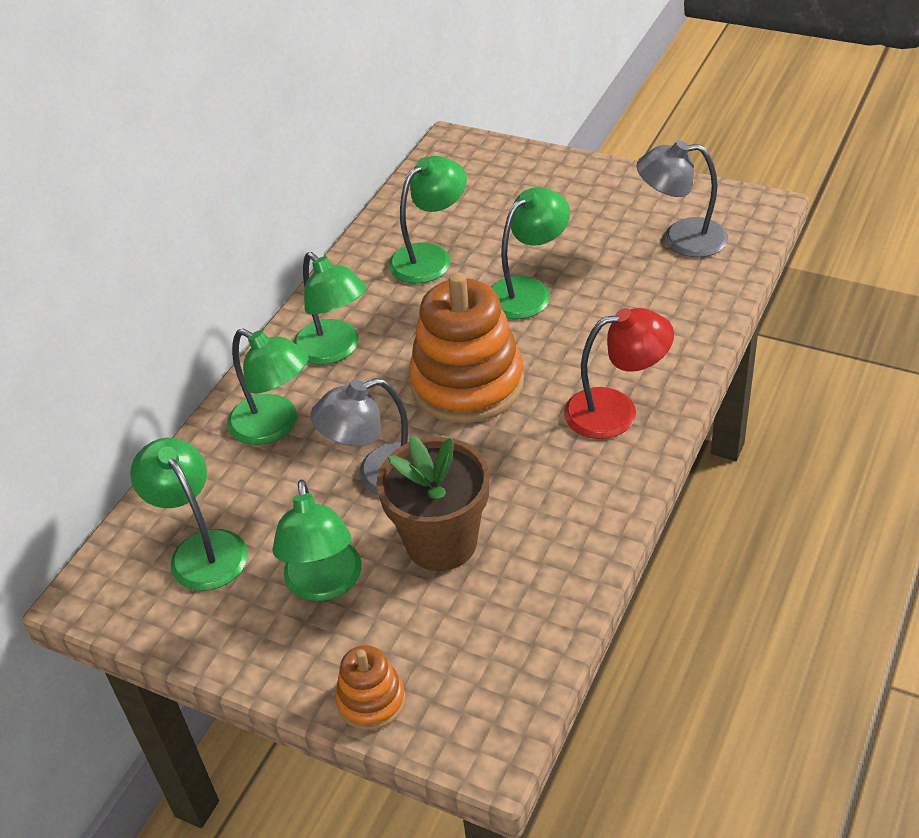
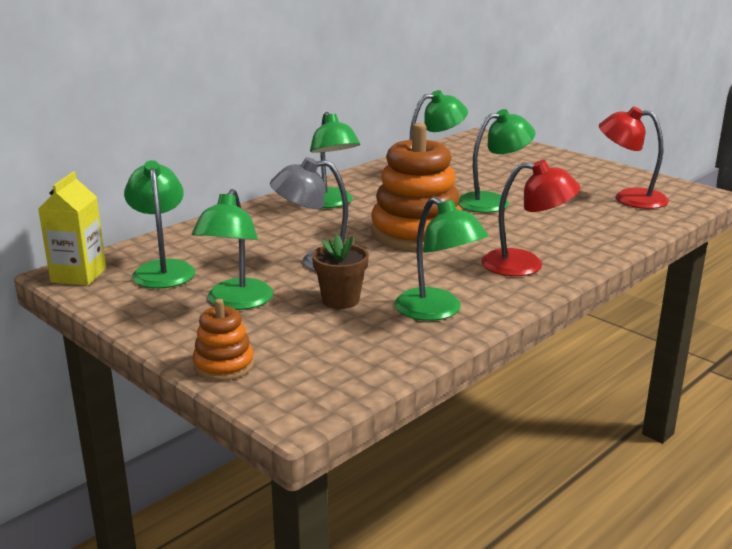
camera: 15 degrees right, 20 degrees down
green lamp [227,329,309,445] -> green lamp moved to [394,197,488,321]
brown flower pot [376,436,489,571] -> brown flower pot [312,235,369,309], size x0.61
grey lamp [636,140,728,258] -> red lamp [599,106,669,209]
none -> yellow carton [38,172,106,286]

